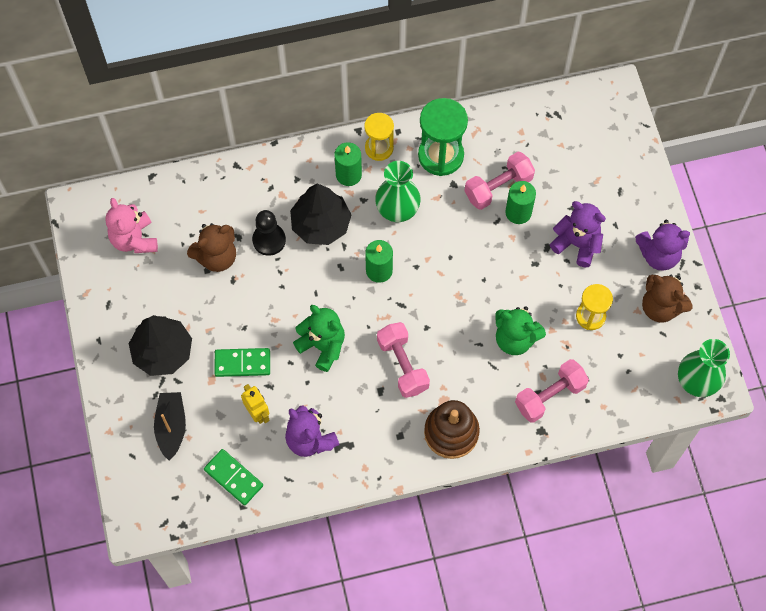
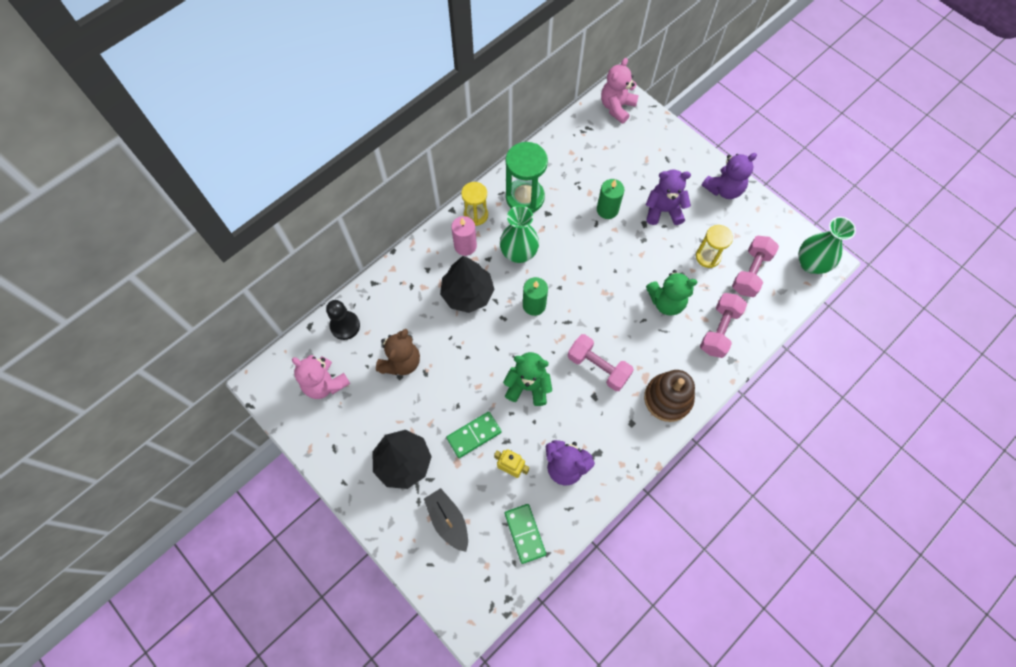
camera: 30 degrees left, 0 degrees up
green domino [204,449,263,505] -> green domino turned 60 degrees clockwise [505,504,546,564]
black pawn [252,210,286,256] -> black pawn moved to [326,300,360,340]
green candle [334,142,362,186] -> pink candle [451,216,477,256]
pink dumbbell [465,152,535,210] -> pink dumbbell moved to [732,236,779,297]
brown teddy bear [642,275,693,323] -> none
none -> pink teddy bear [601,58,639,124]

